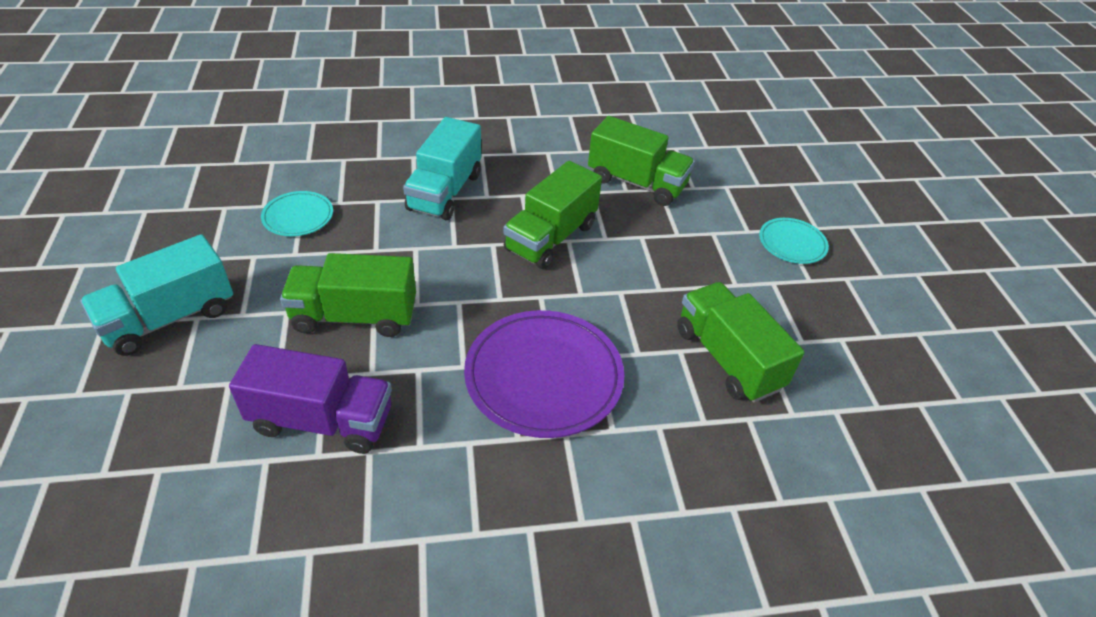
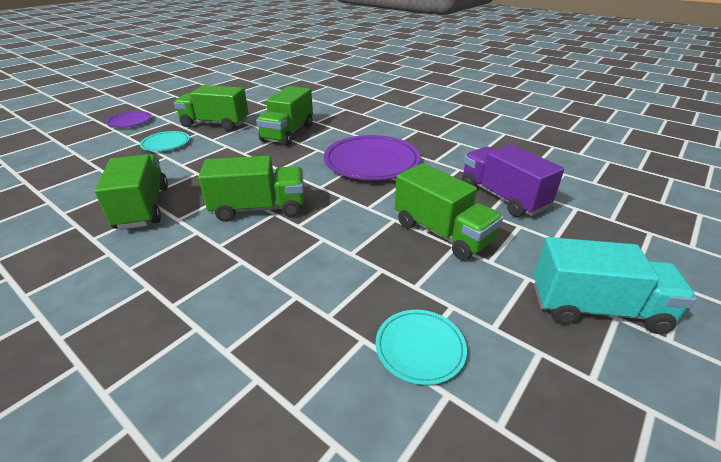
camera: 130 degrees left, 10 degrees down
turquoise truck [403,117,481,220] -> none
none -> purple plate [106,111,152,128]
none -> green truck [174,85,249,131]

